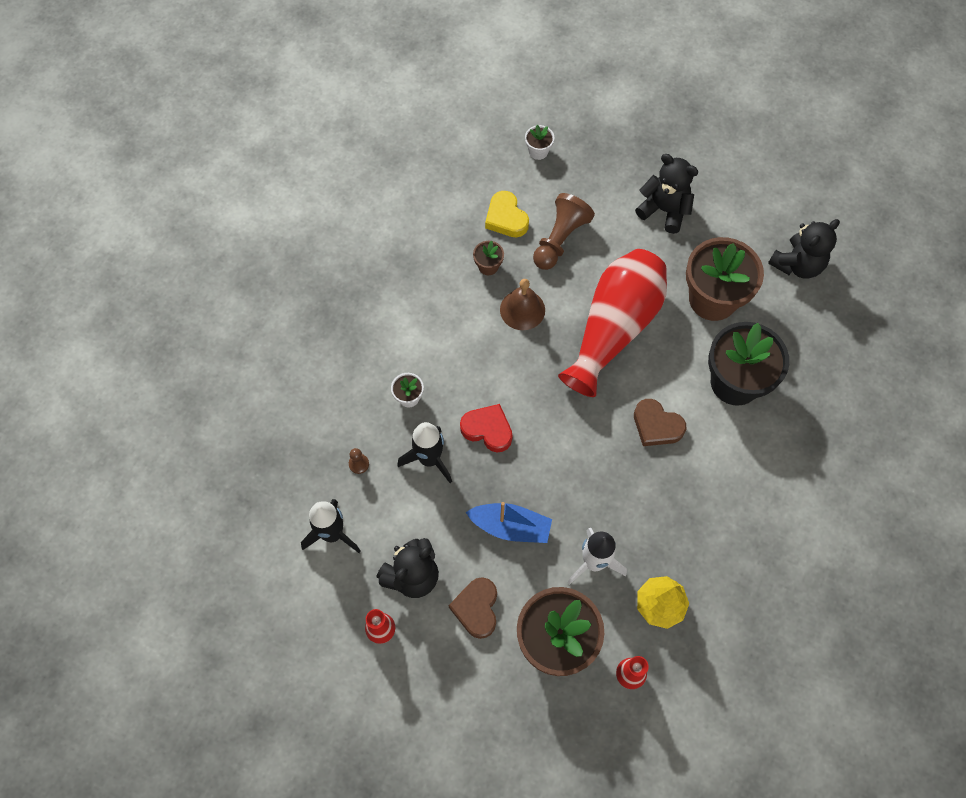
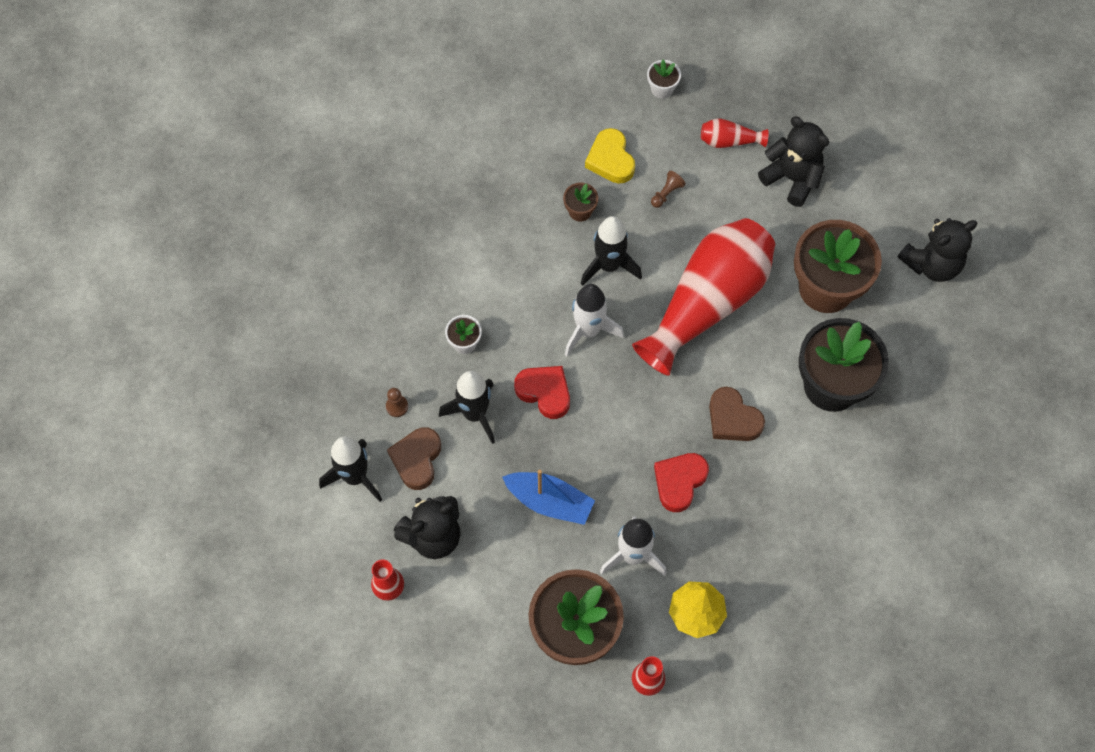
camera: 10 degrees right, 0 degrees up
brown heart [449,577,497,639] -> brown heart moved to [387,427,441,490]
brown bell [500,279,545,330] -> black rocket [581,216,642,286]
brown pawn [533,193,595,270] -> brown pawn [651,171,686,208], size x0.45
none -> white rocket [565,284,624,356]
none -> red heart [654,453,709,512]
none -> red vase [701,119,769,148]

